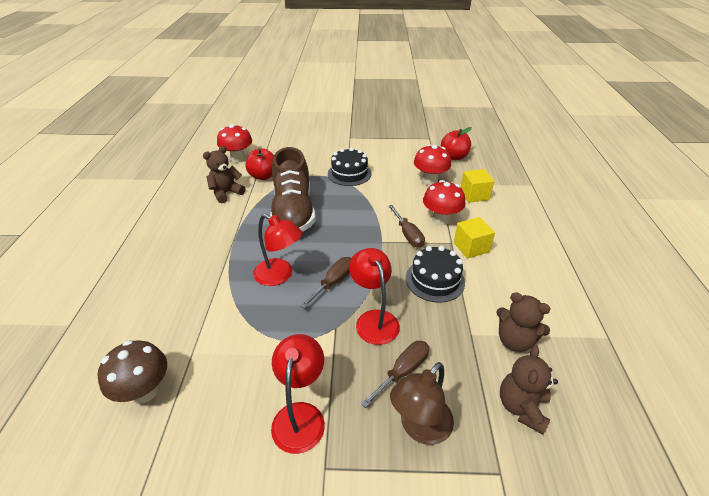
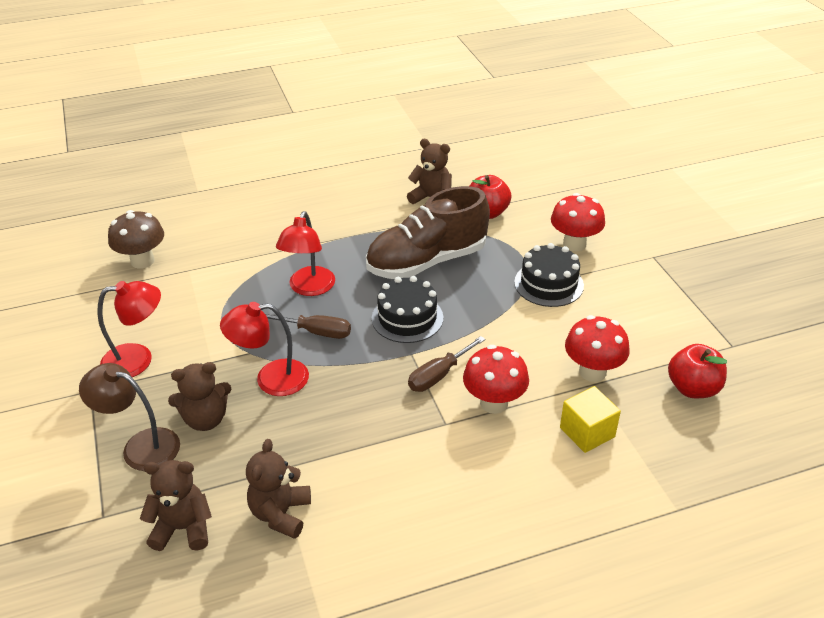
camera: 70 degrees right, 0 degrees up
red mushroom [217,124,252,163] -> red mushroom moved to [551,193,605,251]
red lamp [349,248,400,345] -> red lamp turned 150 degrees counterclockwise [220,302,309,396]
brown screwdriver [361,341,429,408] -> brown teddy bear [168,362,231,431]
black cake [406,246,465,303] -> black cake moved to [372,276,443,343]
yellow cube [454,217,495,259] -> none

